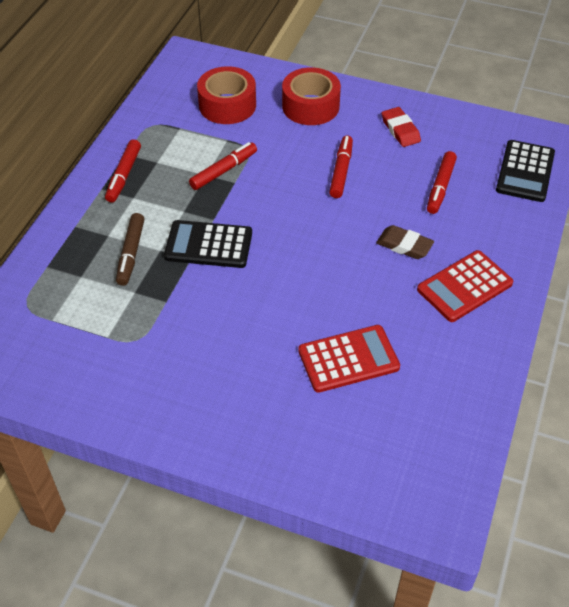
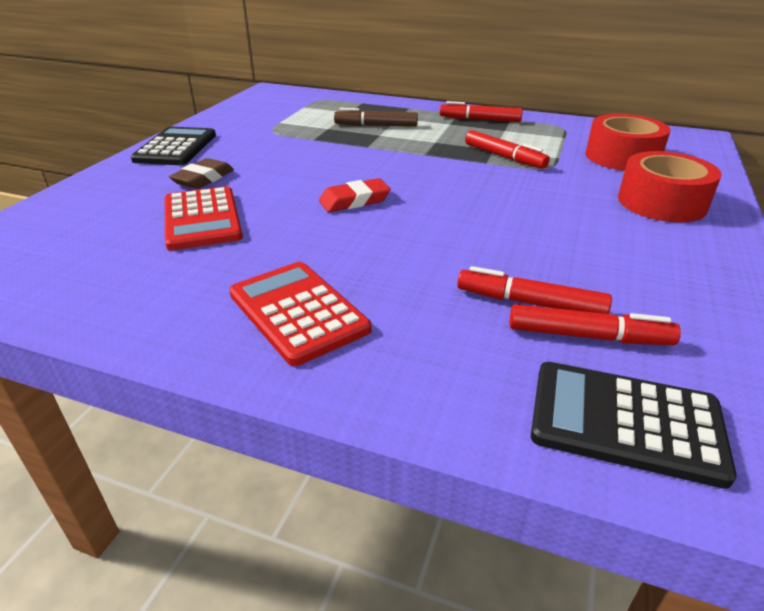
camera: 90 degrees right, 15 degrees down
black calculator [164,220,252,268] -> black calculator moved to [131,127,216,165]
red marker [329,136,353,198] -> red marker moved to [510,304,681,345]
brown eraser [376,225,434,259] -> brown eraser moved to [169,158,234,189]
red eraser [382,107,421,147] -> red eraser moved to [319,178,391,212]

